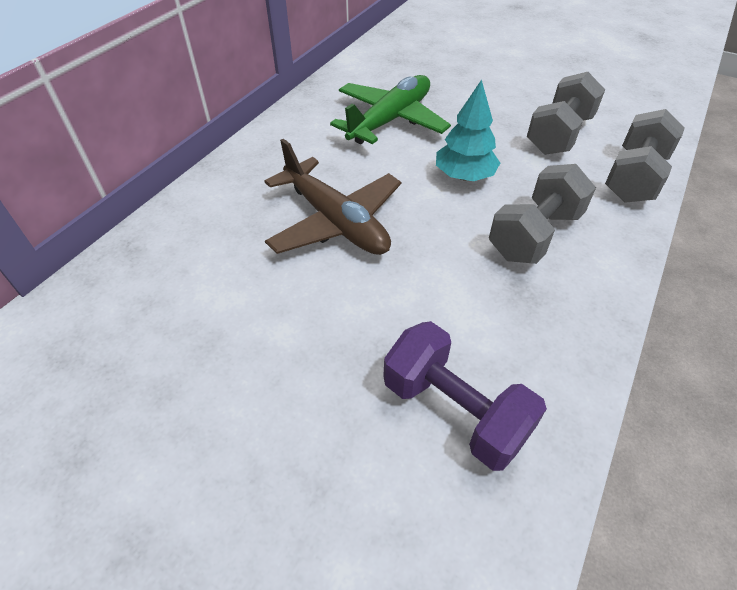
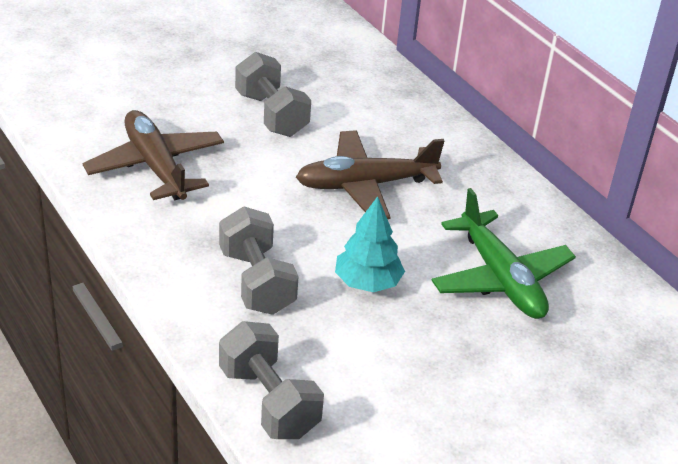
camera: 115 degrees right, 10 degrees down
purple dumbbell [383,321,547,471] -> brown plane [83,110,224,200]
grey dumbbell [527,72,605,155] -> grey dumbbell moved to [235,52,311,137]

